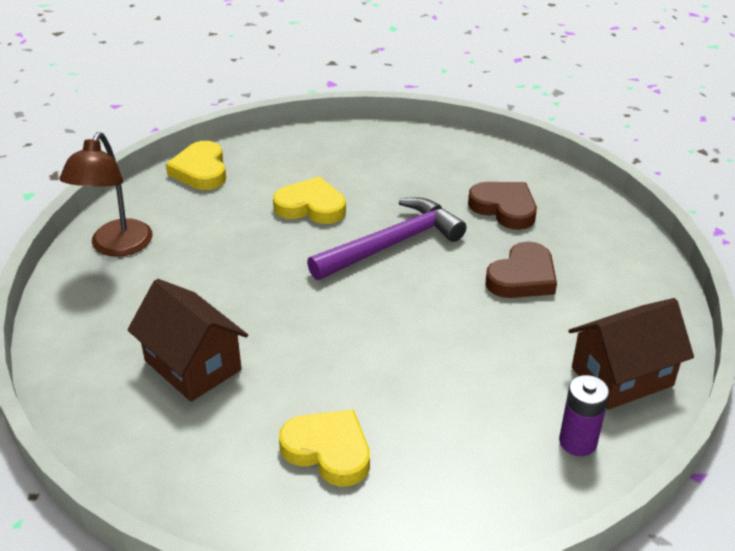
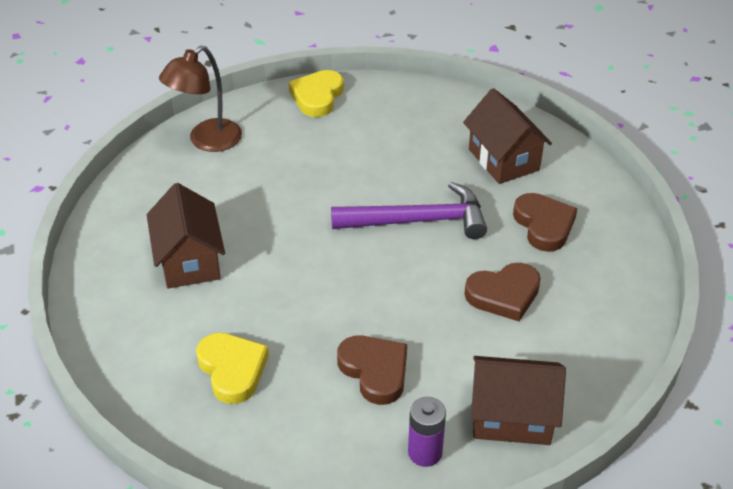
camera: 30 degrees right, 5 degrees up
yellow heart [273,176,346,224] -> none
none -> brown heart [337,336,407,405]
none -> brown house [463,88,552,184]

